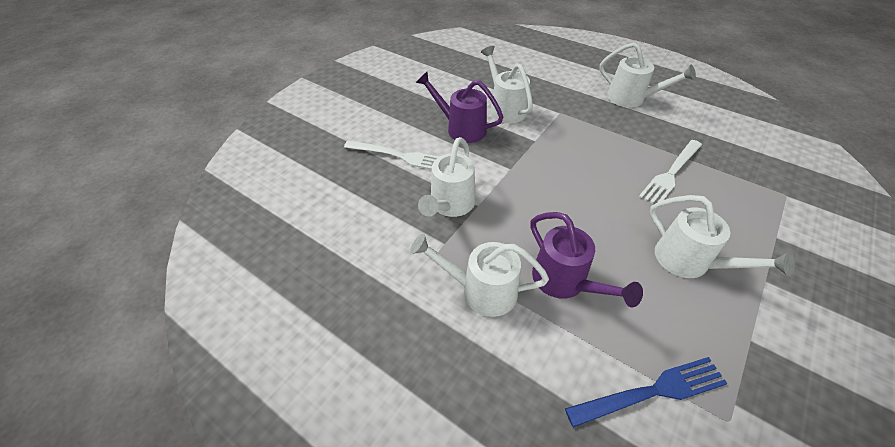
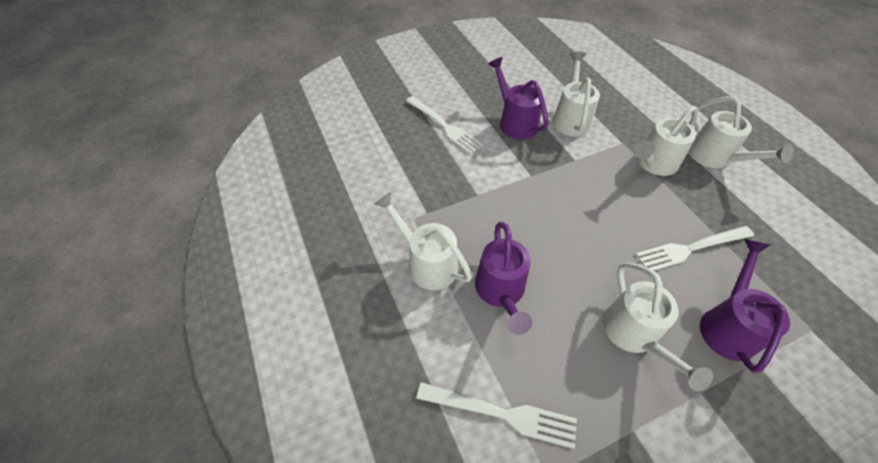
camera: 30 degrees right, 5 degrees up
white watering can [418,137,476,217] -> white watering can moved to [634,106,698,176]
blue fork [565,357,728,428] -> white fork [416,382,577,449]
none -> purple watering can [700,239,790,373]

